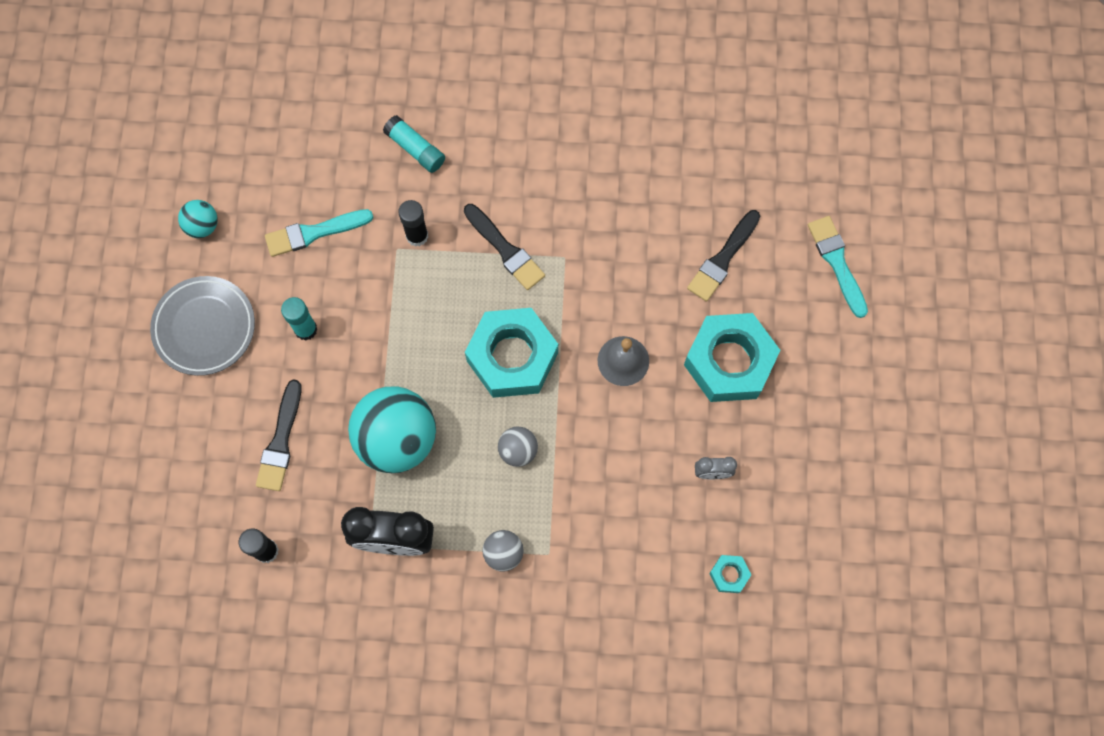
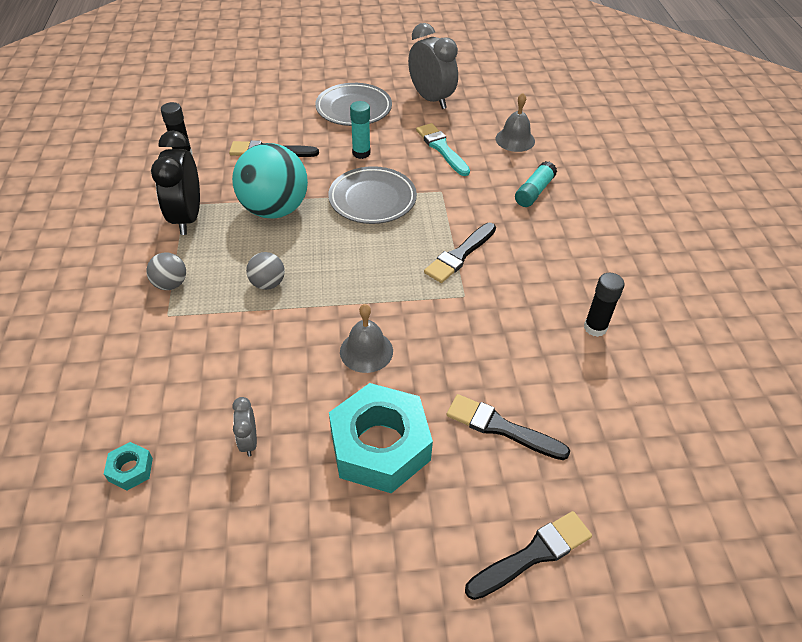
camera: 80 degrees right, 25 degrees down
turquoise ball [178,200,218,238] -> grey clock [408,23,458,109]
black glue stick [398,200,428,247] -> black glue stick moved to [584,273,625,337]
turquoise nut [465,308,558,398] -> none
turquoise brush [808,216,868,318] -> black brush [465,511,592,600]
none -> grey plate [328,166,417,224]
none -> grey bell [495,93,535,152]

